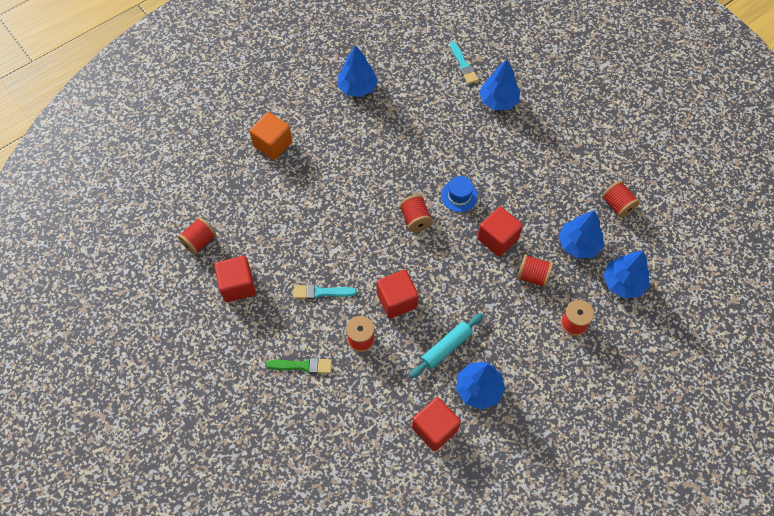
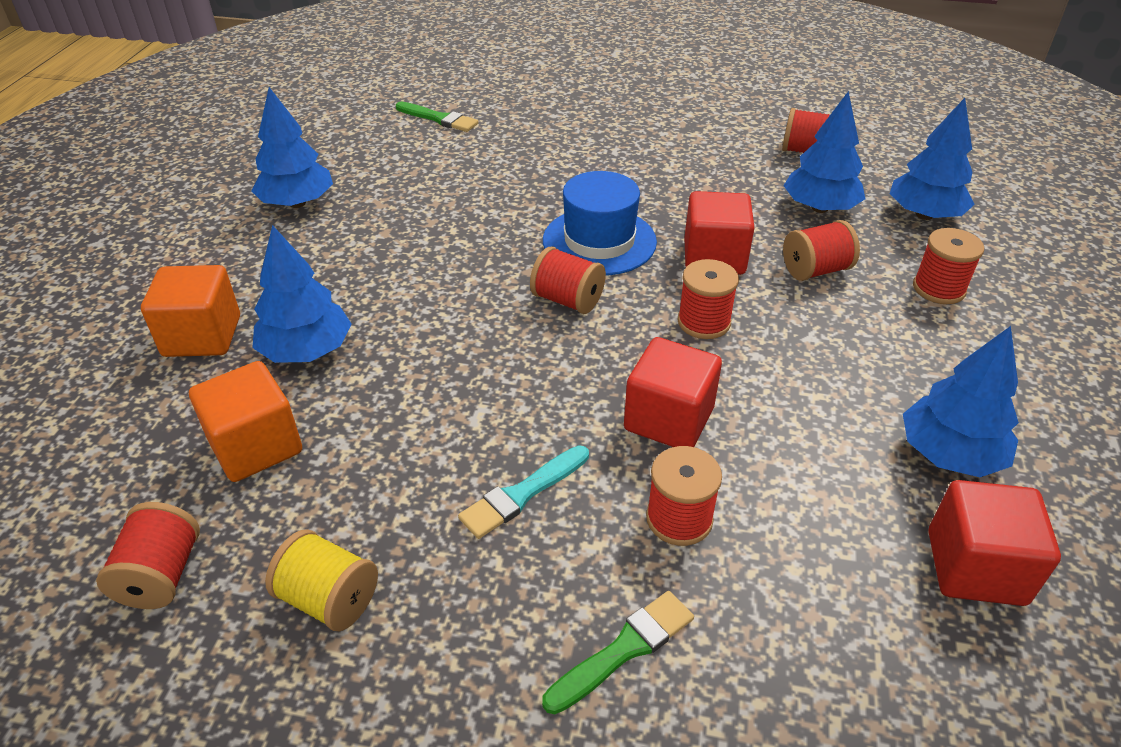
camera: 40 degrees left, 20 degrees down
red cube [214,256,256,302] -> yellow spool [265,529,378,631]
turquoise rolling pin [410,313,483,378] -> none
blue hat [441,176,478,212] -> blue hat [543,171,657,276], size x1.60
turquoise brush [450,42,479,84] -> green brush [396,101,478,132]
blue tree [479,59,520,110] -> blue tree moved to [252,225,352,363]
none -> orange cube [189,361,302,482]
none -> red spool [677,259,739,339]

